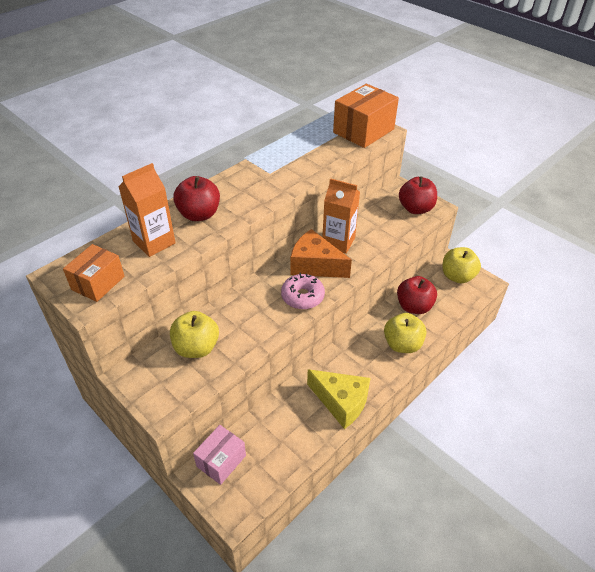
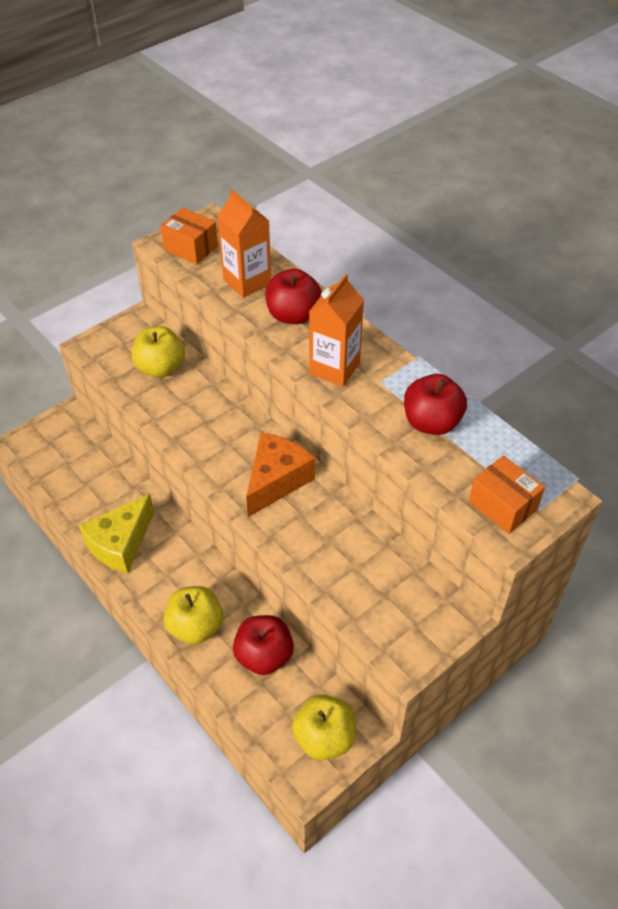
camera: 95 degrees right, 5 degrees up
pink box [193,425,246,485] -> none
pink donut [281,273,325,310] -> none
orange carton [322,178,360,254] -> orange carton moved to [309,274,364,387]
orange box [333,84,399,148] -> orange box [469,455,545,534], size x0.63
red apple [399,177,437,214] -> red apple moved to [404,374,467,435]

